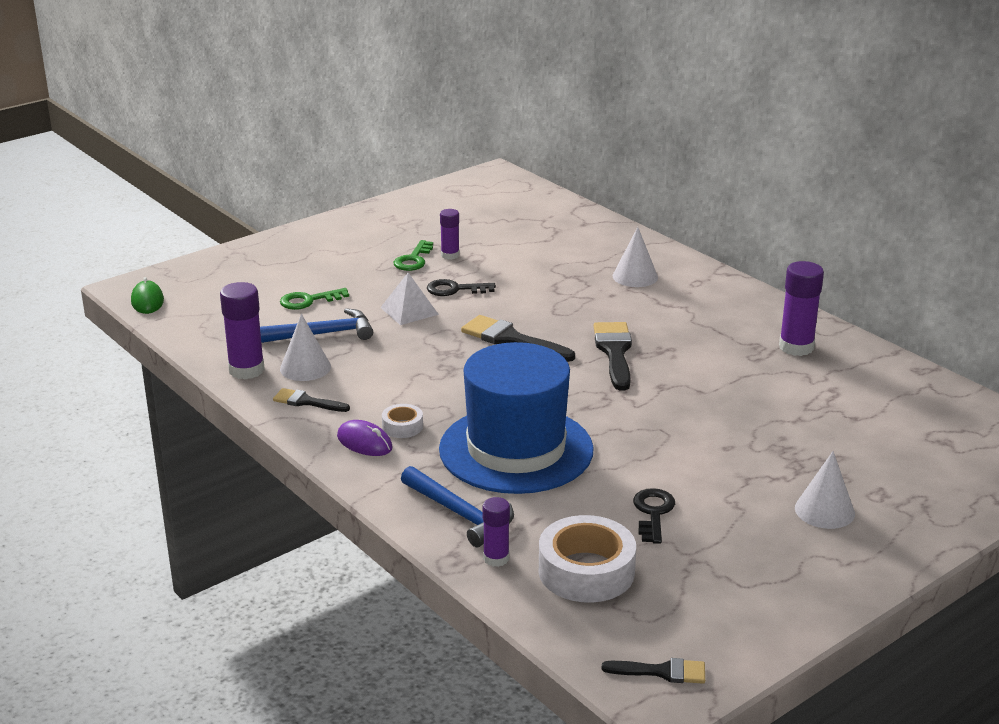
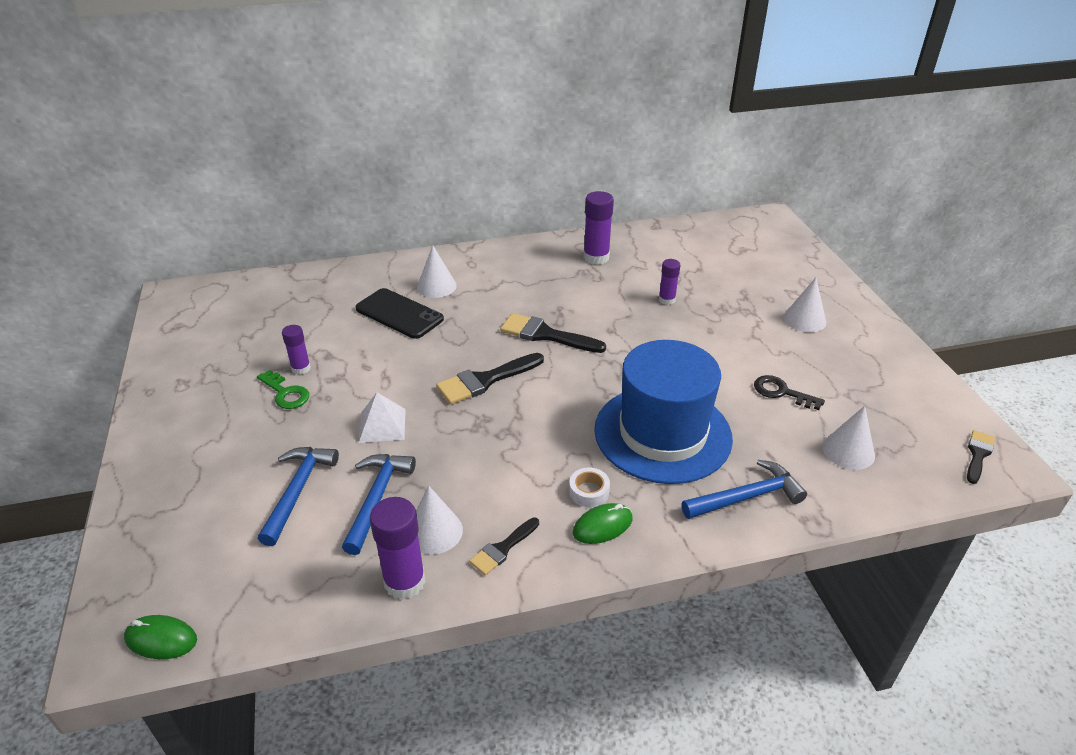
camera: 65 degrees left, 10 degrees up
green key [280,288,349,310] -> blue hammer [258,447,339,546]
purple mouse [337,420,393,456] -> green mouse [573,503,633,544]
black key [427,279,496,296] -> none
purple glue stick [483,497,510,567] -> purple glue stick moved to [659,259,680,305]
white tape [539,515,636,603] -> white cone [822,406,875,470]
none -> black phone [355,288,444,339]

